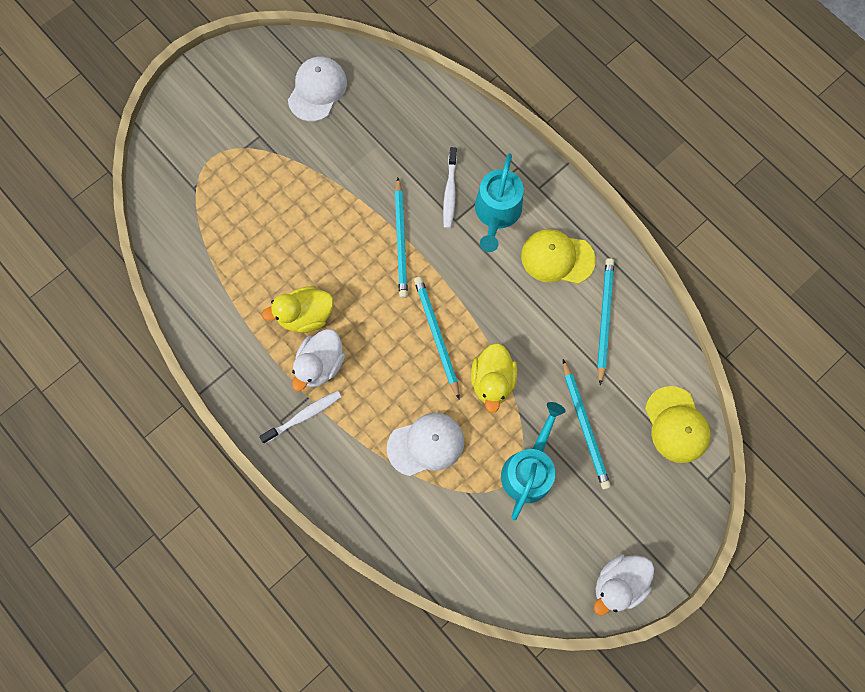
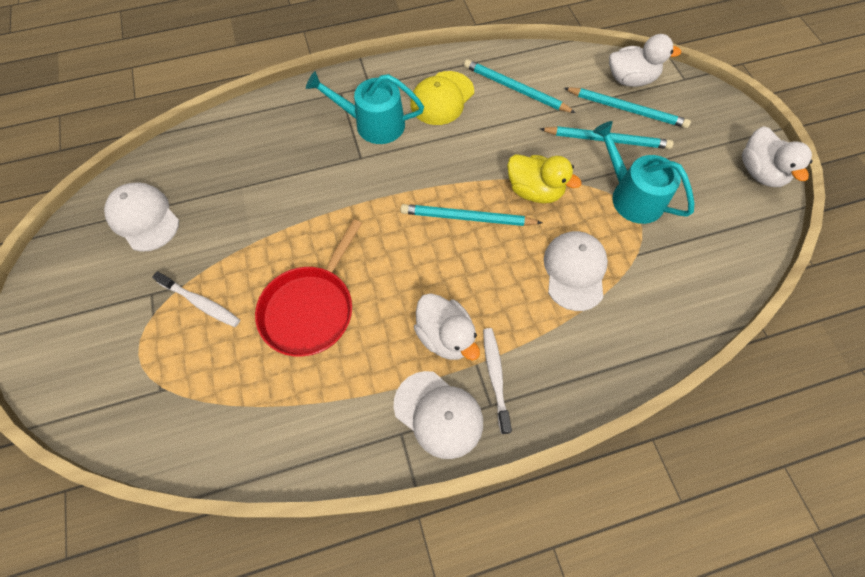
camera: 65 degrees left, 10 degrees down
yellow duck [262,286,334,333] -> none
turquoise pencil [395,178,408,298] -> turquoise pencil moved to [564,87,691,128]
white toothbrush [443,147,457,228] -> white toothbrush moved to [152,271,240,327]
turquoise watering can [475,153,524,252] -> turquoise watering can turned 150 degrees clockwise [306,71,424,144]
yellow cap [645,386,710,463] -> white duck [609,34,681,87]
none -> red pan [255,219,362,357]
none -> white cap [394,371,483,459]

